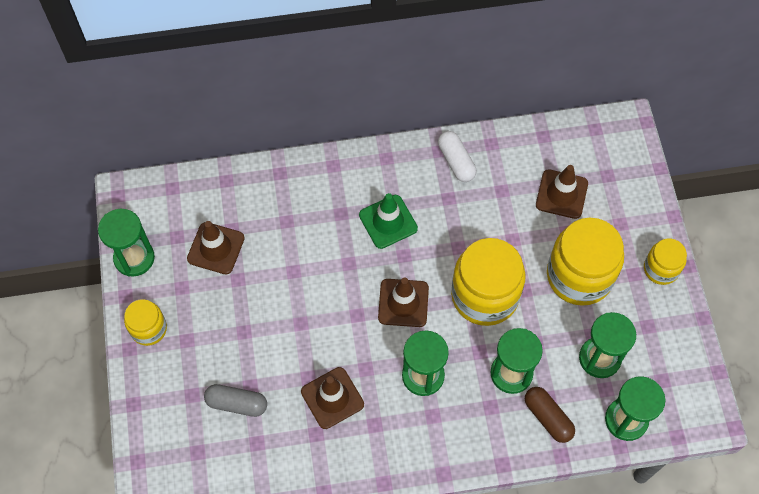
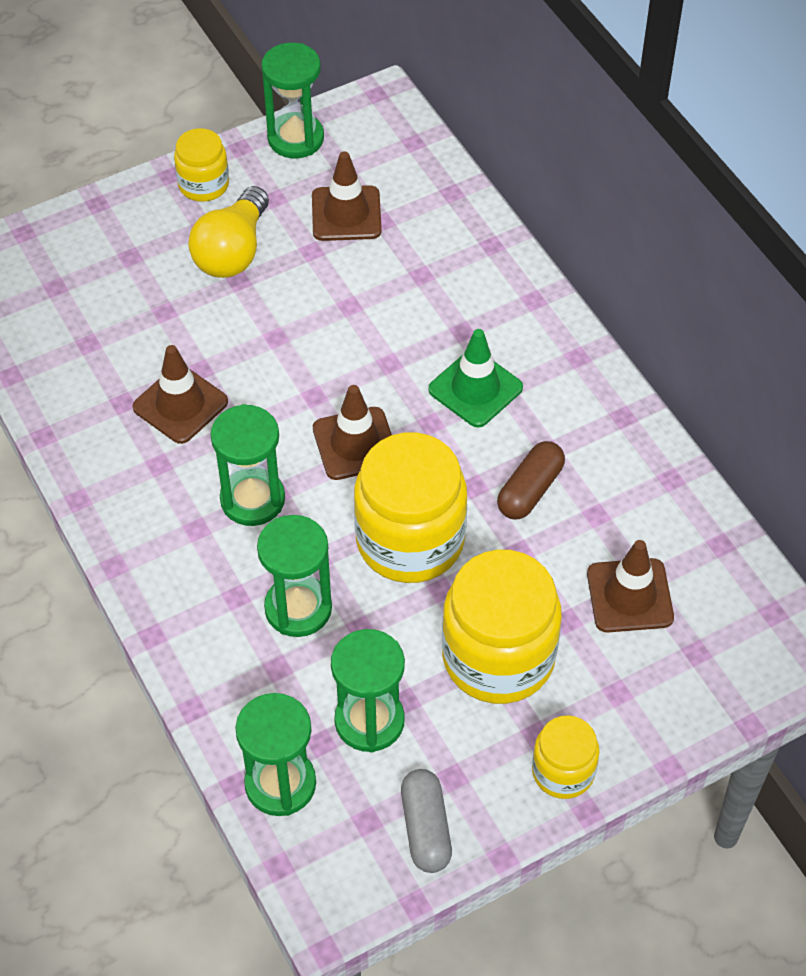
camera: 70 degrees right, 10 degrees down
grey capsule [204,384,267,417] -> grey capsule moved to [401,769,452,873]
white capsule [438,131,476,182] -> none
brown capsule [525,387,575,443] -> brown capsule moved to [497,441,565,519]
none -> yellow light bulb [188,186,269,278]

